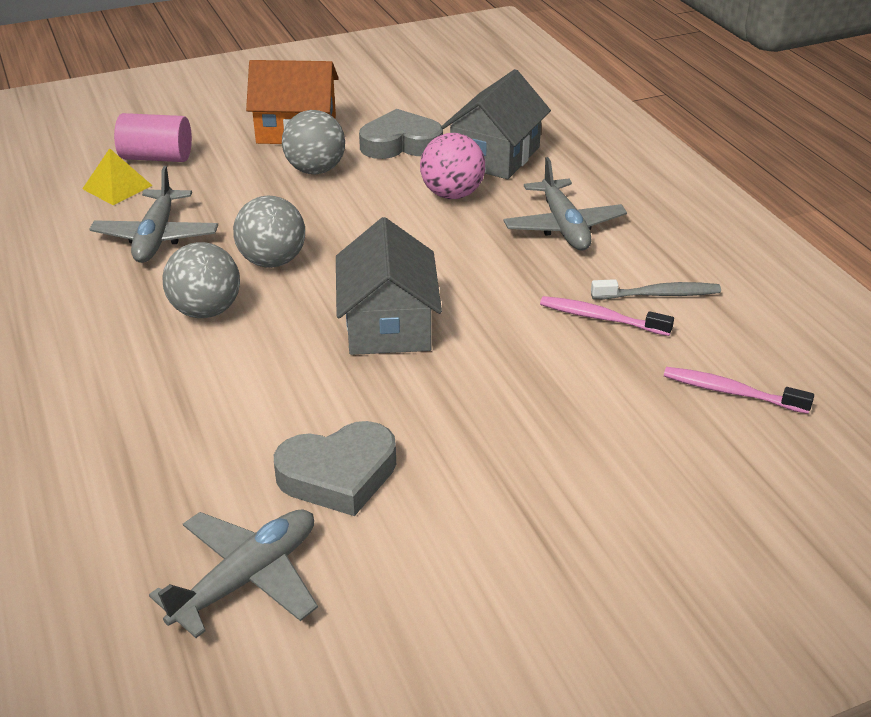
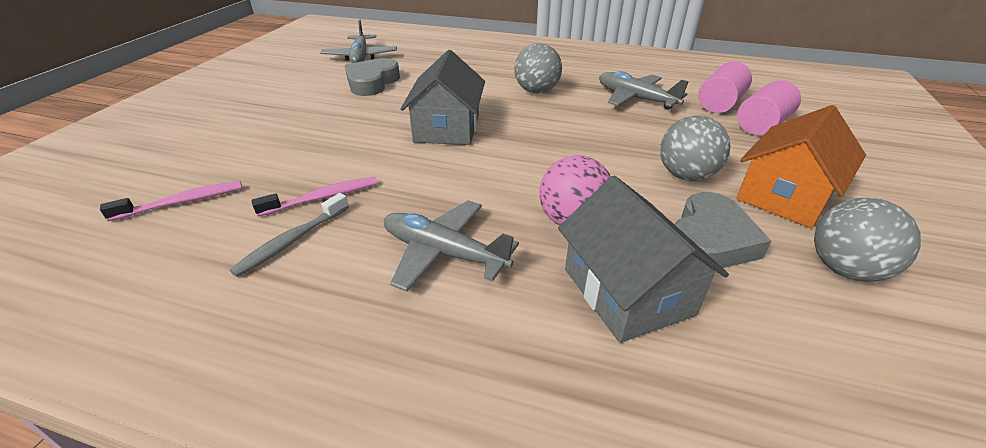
camera: 130 degrees right, 0 degrees up
yellow pyramid [82,148,153,205] -> pink cylinder [698,62,752,113]
grey ball [233,195,305,268] -> grey ball moved to [814,198,921,282]
grey house [336,217,442,355] -> grey house turned 60 degrees clockwise [400,50,485,145]

